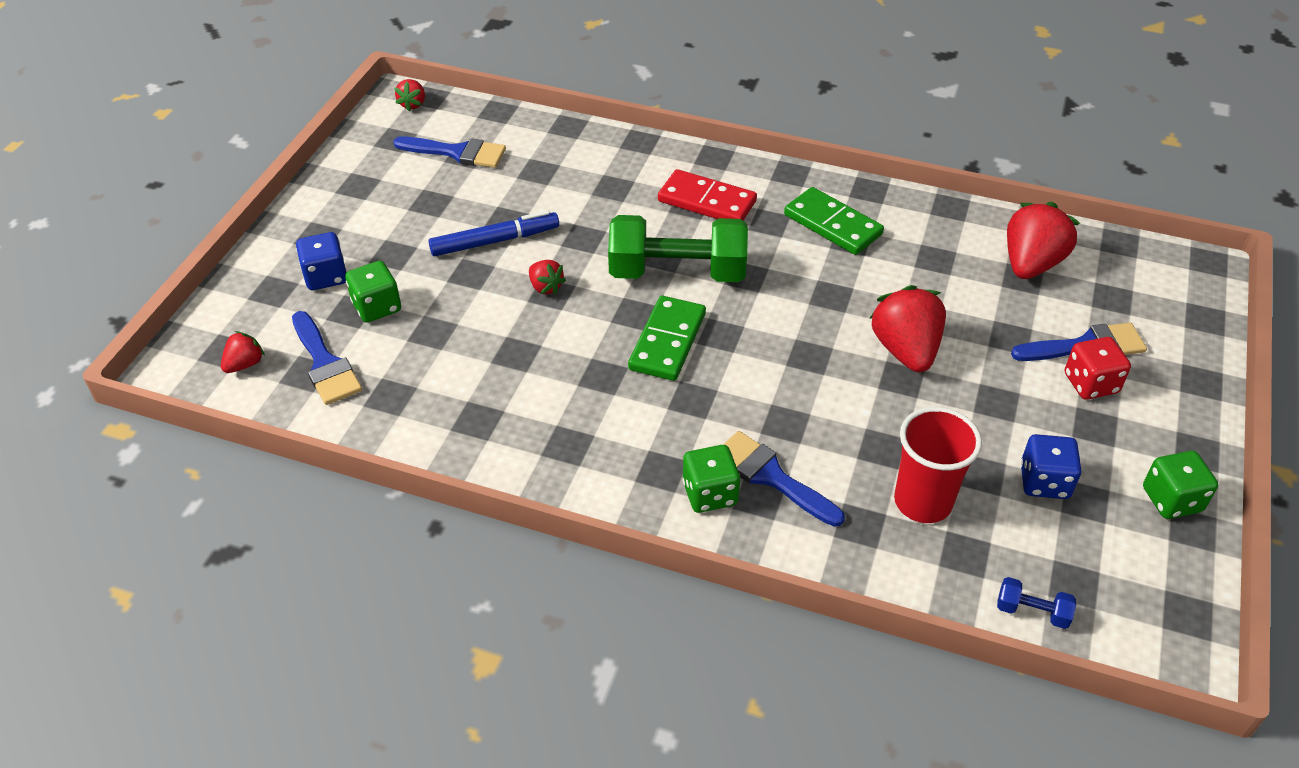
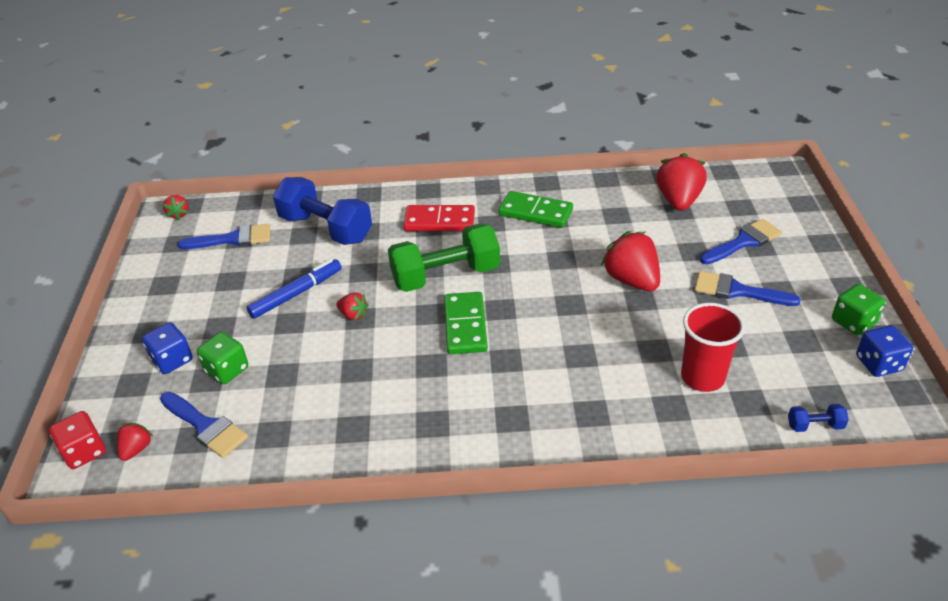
camera: 20 degrees left, 5 degrees down
green dice [682,445,740,513] -> none
blue brush [723,431,845,527] -> blue brush moved to [694,271,801,306]
blue dice [1021,434,1082,499] -> blue dice moved to [856,325,913,377]
red dice [1065,337,1131,400] -> red dice moved to [49,411,106,469]
none -> blue dumbbell [273,177,372,245]

